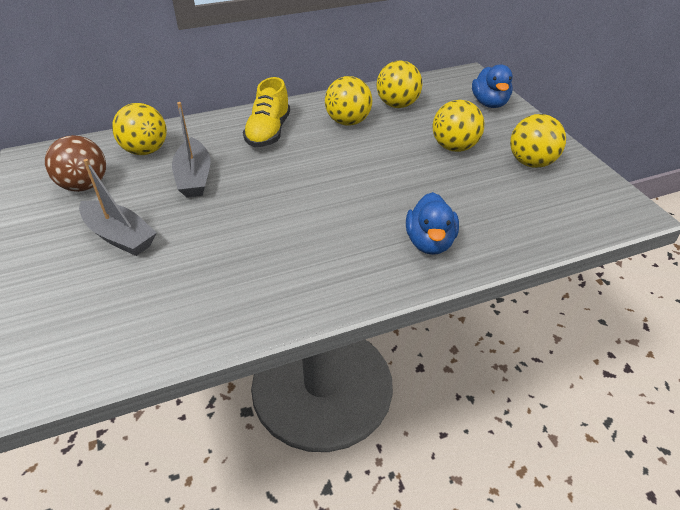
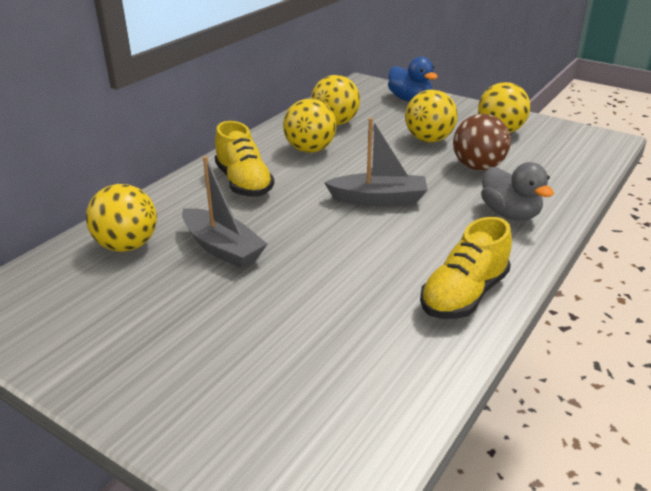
camera: 35 degrees left, 10 degrees down
brown ball [45,135,106,192] -> brown ball moved to [453,114,511,171]
grey boat [79,159,157,256] -> grey boat moved to [324,118,428,206]
blue duck [406,192,459,255] -> grey duck [481,162,554,220]
none -> yellow shoe [420,217,512,319]

